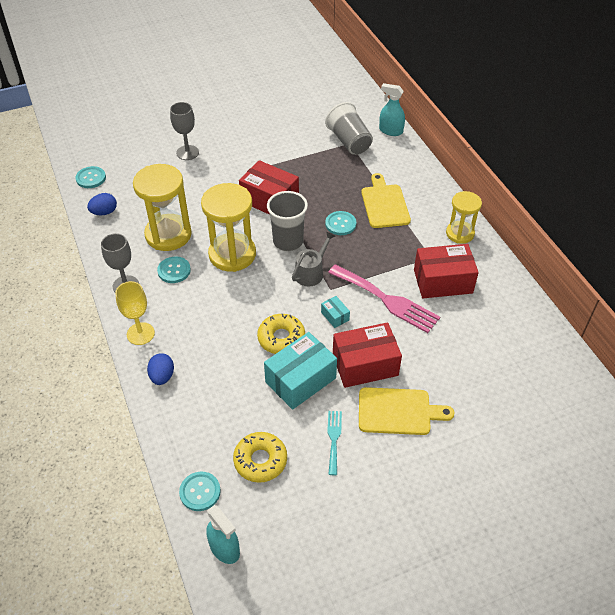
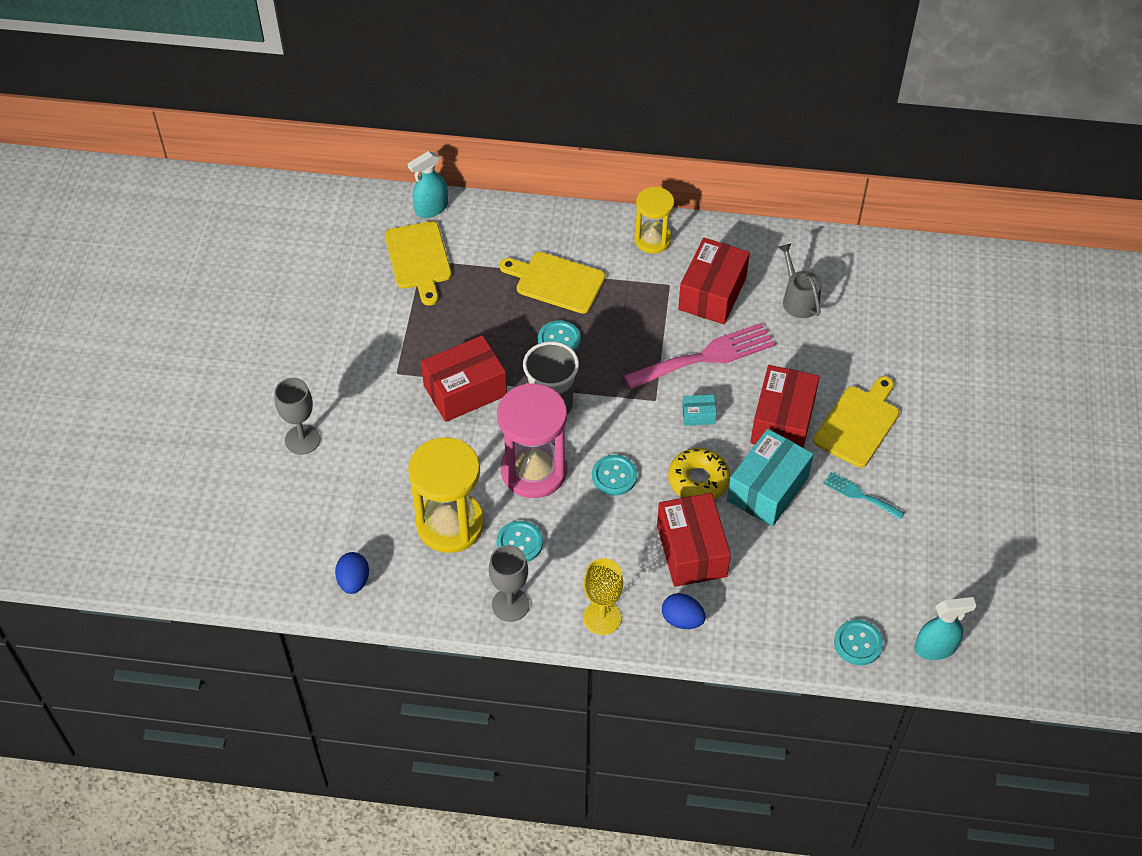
camera: 60 degrees left, 5 degrees up
turquoise button [75,166,106,188] -> turquoise button moved to [592,455,637,496]
yellow hourglass [201,183,256,272] -> pink hourglass [497,383,567,498]
yellow donut [233,432,287,483] -> none
turquoise box [264,332,337,410] -> turquoise box turned 45 degrees clockwise [727,429,814,526]
grey watering can [292,231,335,286] -> grey watering can moved to [778,244,822,318]
grey cup [325,102,373,155] -> yellow cutting board [385,221,452,306]
none -> red box [657,493,731,587]

